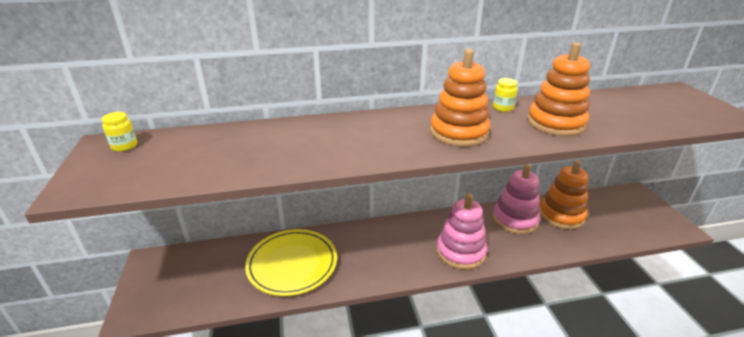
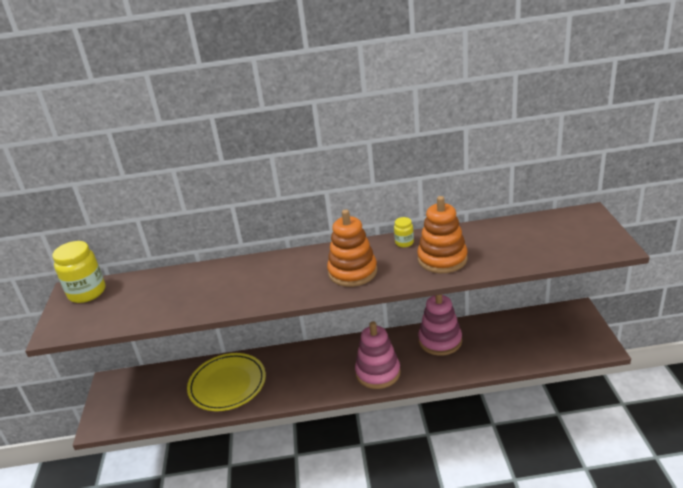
camera: 10 degrees right, 0 degrees up
yellow jar [102,112,137,152] -> yellow jar [52,241,105,303], size x1.99
orange stacking toy [540,160,588,230] -> none

